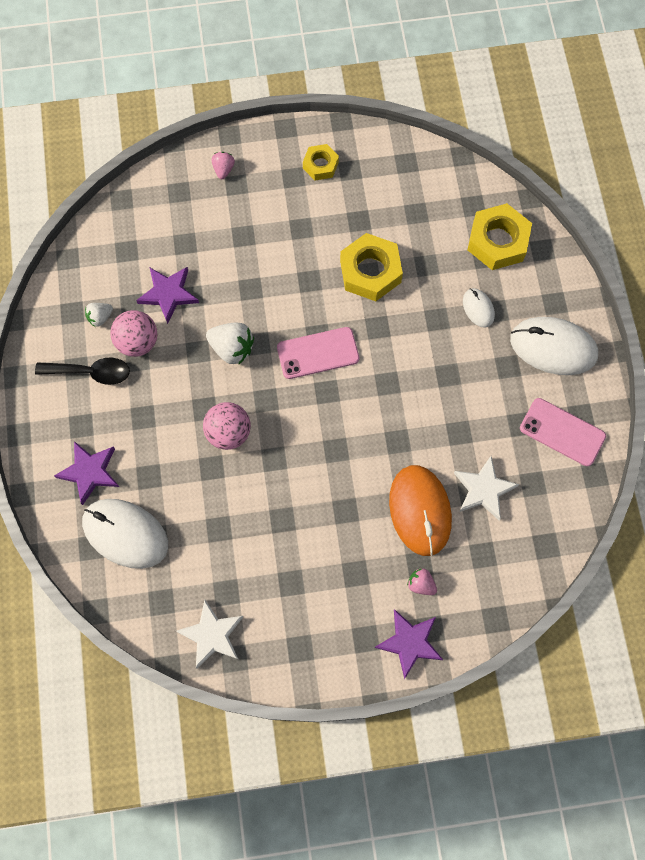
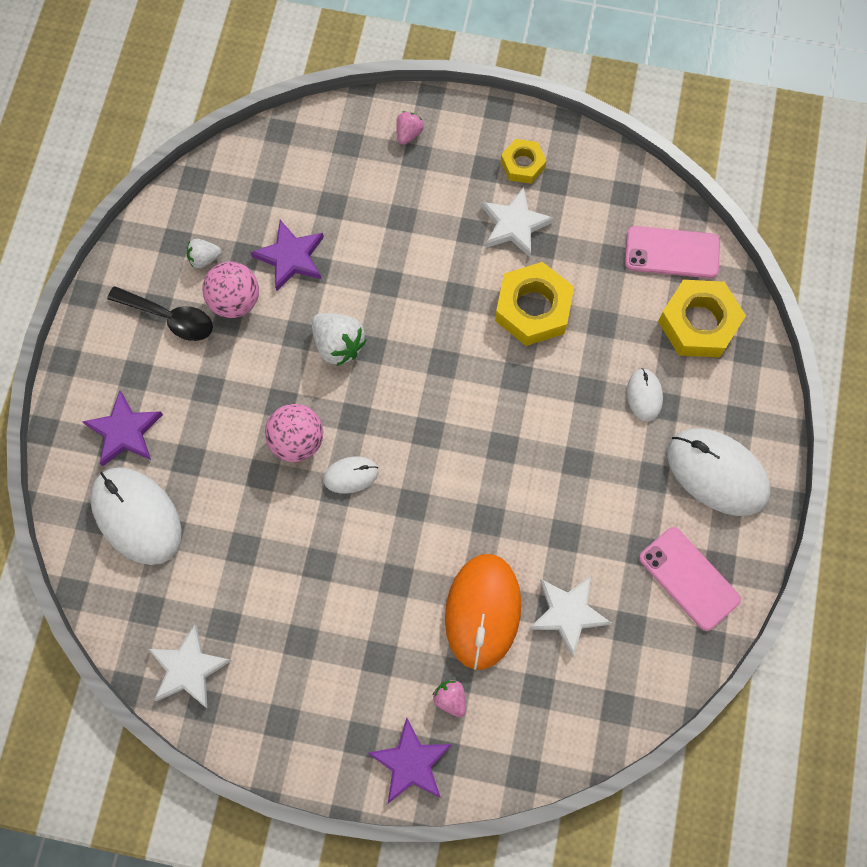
camera: 20 degrees right, 0 degrees up
pink phone [277,327,359,379] -> pink phone moved to [625,226,720,278]
none -> white mouse [323,456,378,493]
none -> white star [481,187,554,257]

